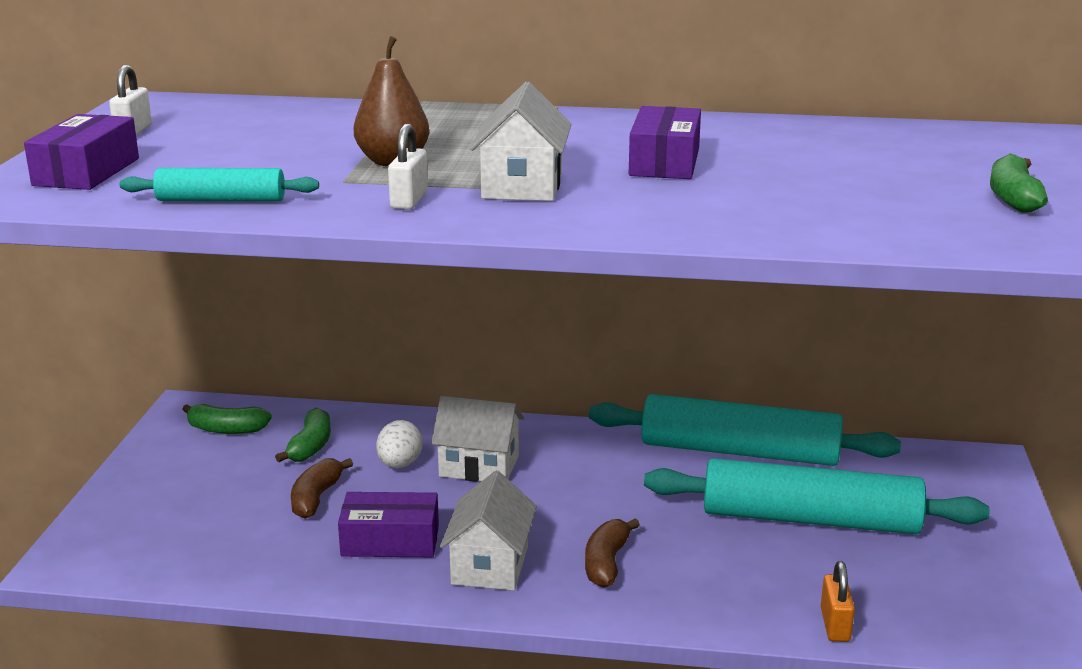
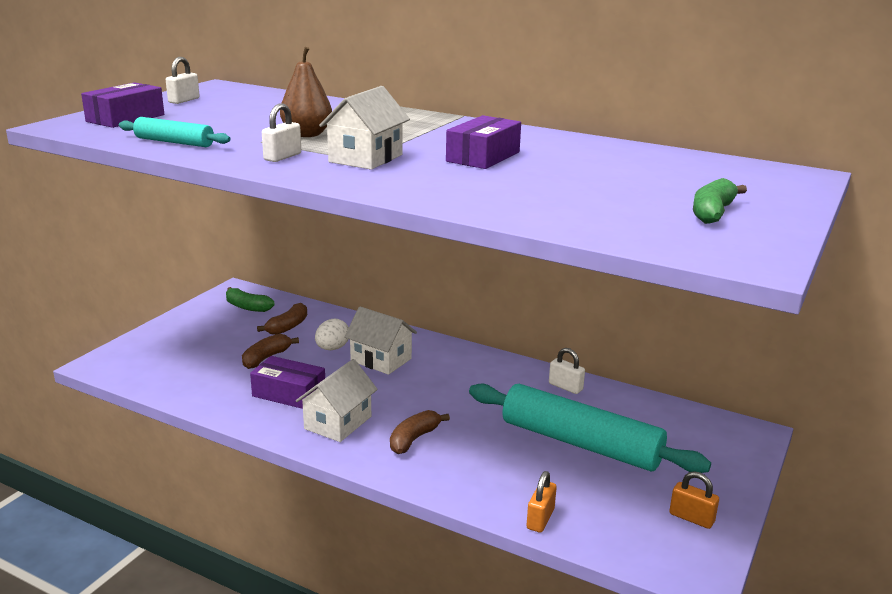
camera: 20 degrees right, 0 degrees up
green banana [275,407,331,462] -> brown banana [257,303,307,335]
turquoise rolling pin [589,394,901,466] -> white padlock [549,348,585,394]
none -> orange padlock [670,471,719,529]

